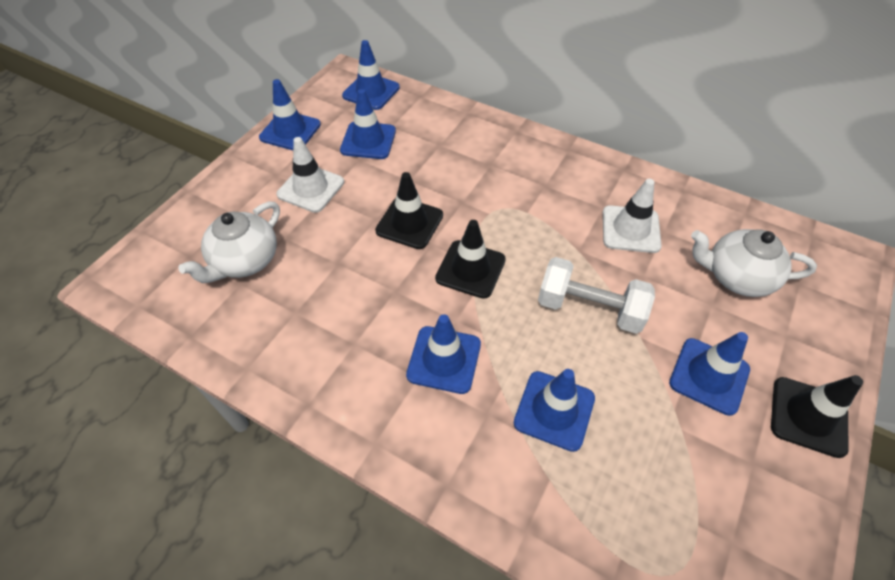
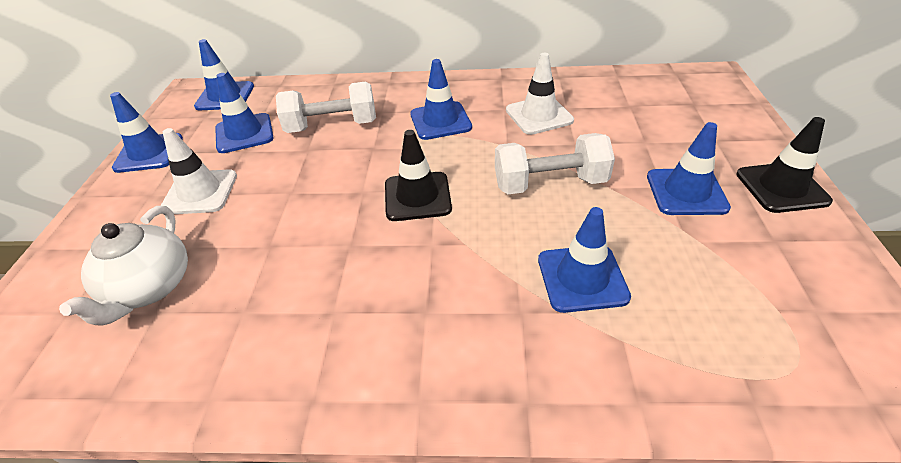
camera: 25 degrees left, 10 degrees down
black traffic cone [375,172,443,249] -> none
blue traffic cone [406,314,481,394] -> blue traffic cone moved to [410,59,472,140]
white teapot [691,229,817,297] -> none
none -> white dumbbell [276,81,376,133]

